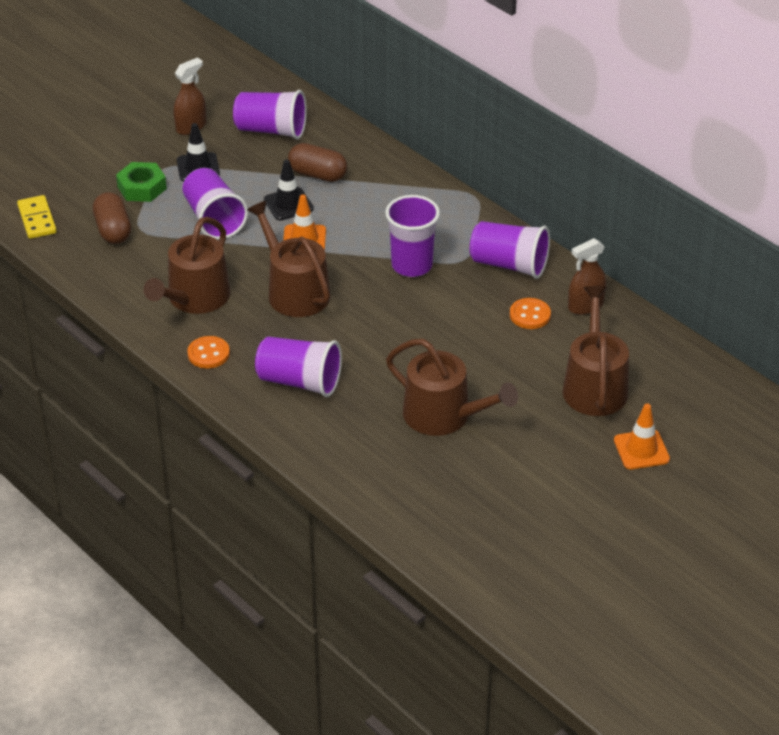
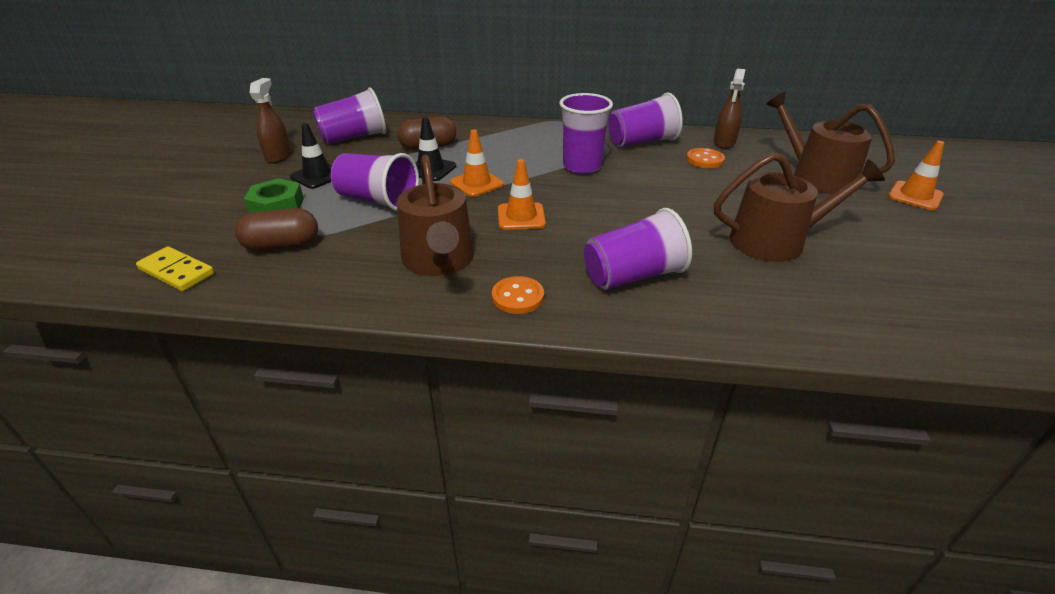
camera: 40 degrees left, 5 degrees down
brown capsule [93,192,131,244] -> brown capsule turned 45 degrees counterclockwise [235,208,318,251]
brown watering can [247,201,330,317] -> orange traffic cone [498,159,546,230]

